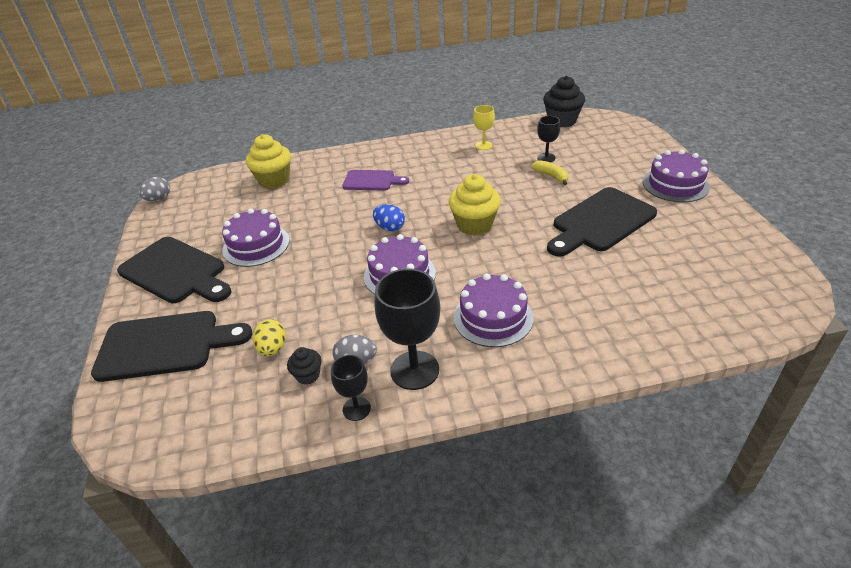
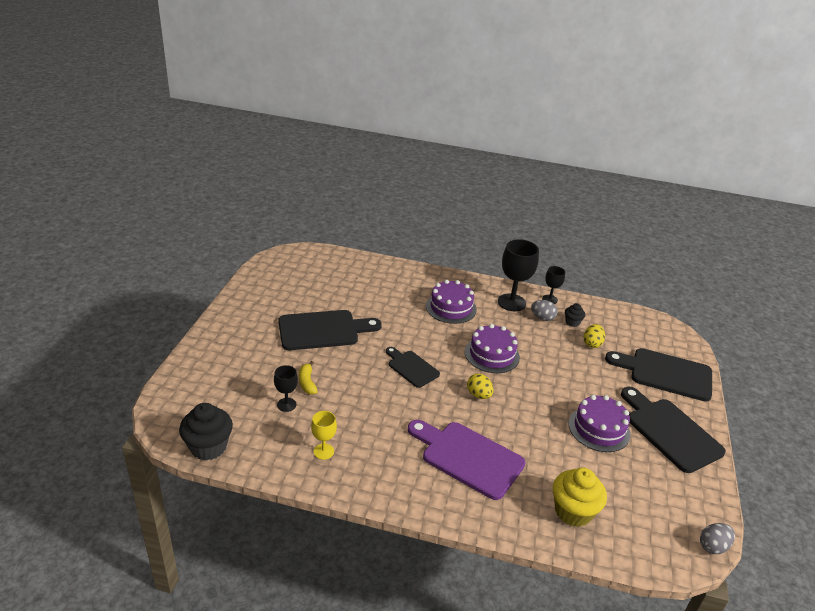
camera: 160 degrees left, 5 degrees down
purple cutting board [343,170,409,191] -> purple cutting board [408,420,525,500], size x1.70
blue egg [373,204,405,231] -> yellow egg [467,374,494,399]
yellow cupcake [449,174,501,236] -> black cutting board [386,347,440,388]
purple cake [643,150,710,202] -> none

